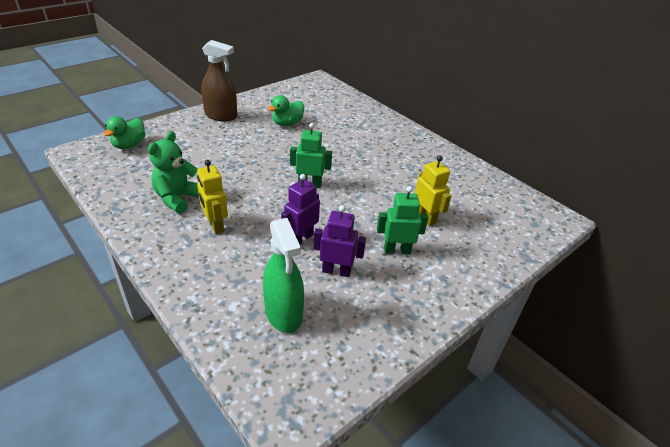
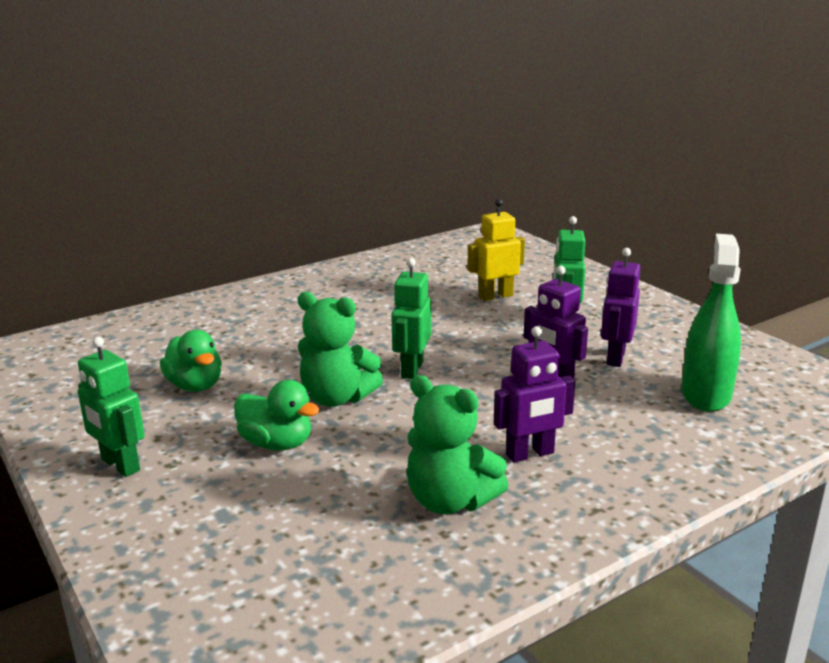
camera: 80 degrees left, 15 degrees down
green duck [103,116,146,149] -> green duck moved to [234,380,320,451]
yellow robot [197,160,228,234] -> purple robot [494,326,575,462]
brown spray bottle [201,40,237,121] -> green robot [78,337,145,477]
green spray bottle [263,218,304,333] -> green spray bottle turned 60 degrees counterclockwise [681,234,741,412]
none -> green teddy bear [298,292,383,407]

